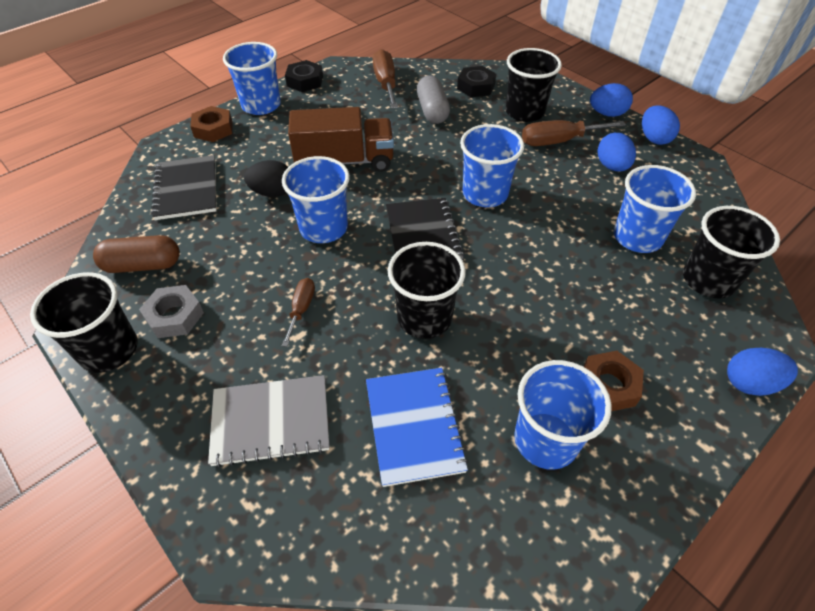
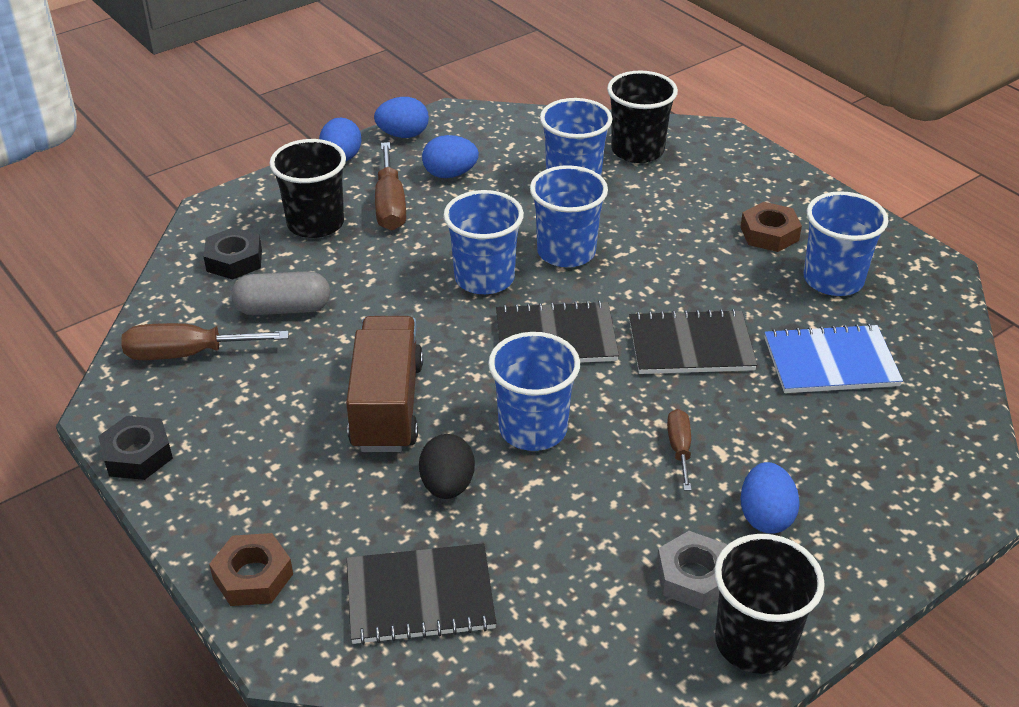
camera: 85 degrees left, 10 degrees down
brown capsule [93,235,180,273] -> none
grey notebook [208,375,329,467] -> none
blue cup [223,42,281,115] -> blue cup moved to [530,165,608,267]
brown screwdriver [282,278,315,347] -> brown screwdriver turned 75 degrees clockwise [667,409,692,491]
black cup [388,242,466,339] -> black notebook [629,309,757,374]
blue egg [727,348,798,396] -> blue egg moved to [740,462,800,534]

